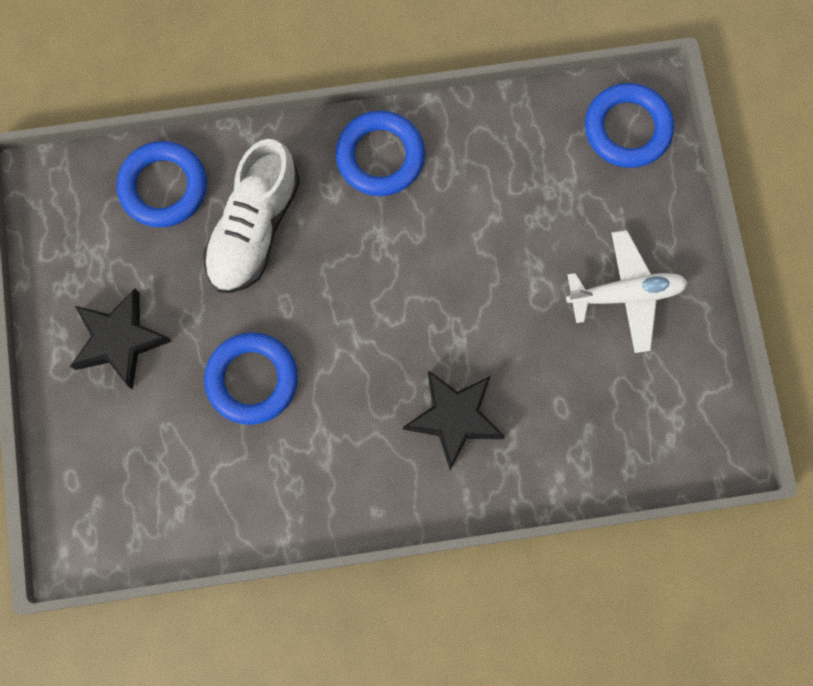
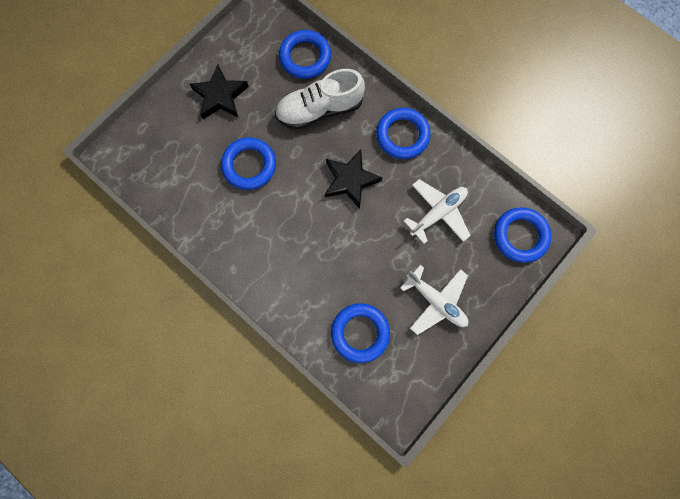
camera: 50 degrees right, 0 degrees up
black star [403,370,505,470] -> black star moved to [325,150,382,209]
none -> blue ring [331,303,390,363]
none -> white plane [404,179,471,244]

